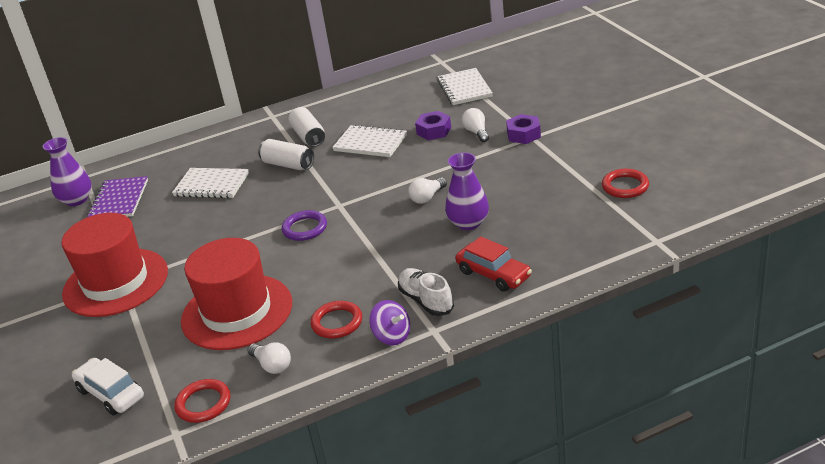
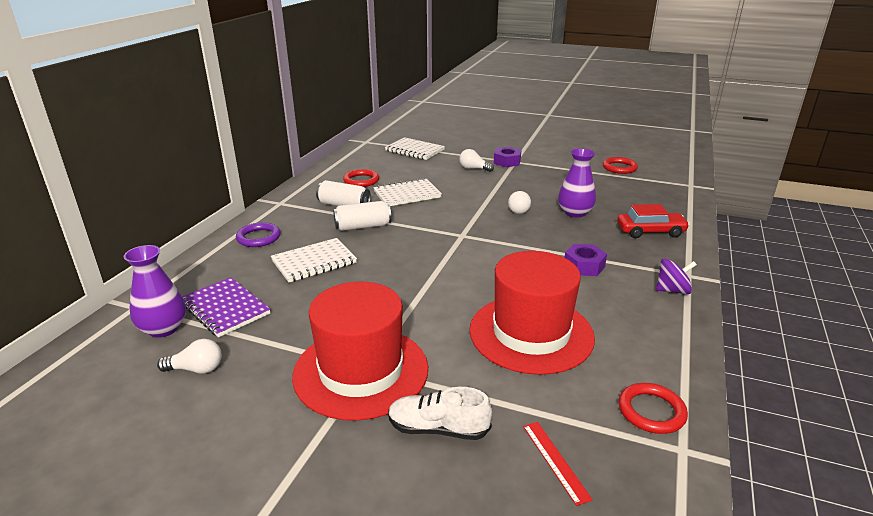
camera: 50 degrees left, 5 degrees down
white car [72,358,144,415] -> red ruler [523,422,593,506]
white light bulb [247,342,291,374] -> white light bulb moved to [157,339,222,374]
purple ring [282,210,327,241] -> purple ring moved to [236,222,281,247]
red ring [311,301,362,338] -> red ring moved to [343,169,379,187]
white shoe [398,268,454,316] -> white shoe moved to [388,387,492,440]
purple nut [415,111,451,140] -> purple nut moved to [565,244,607,276]

